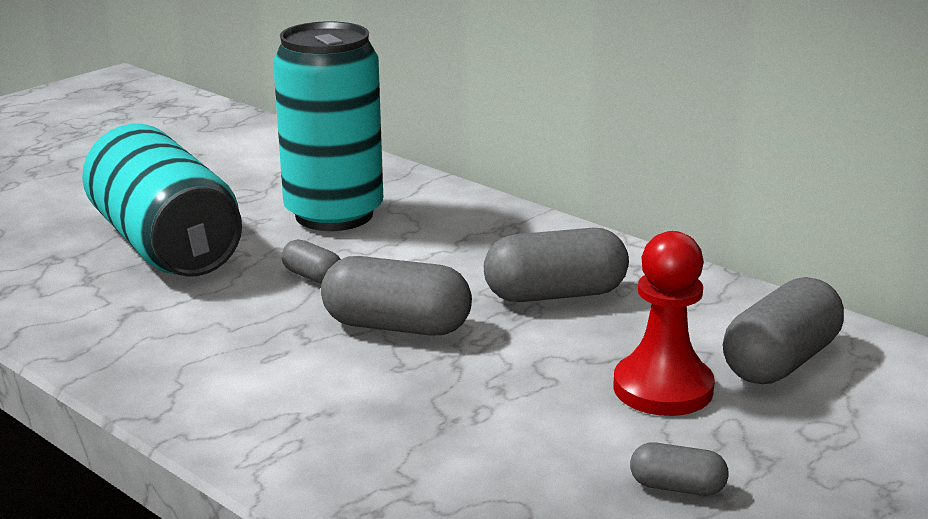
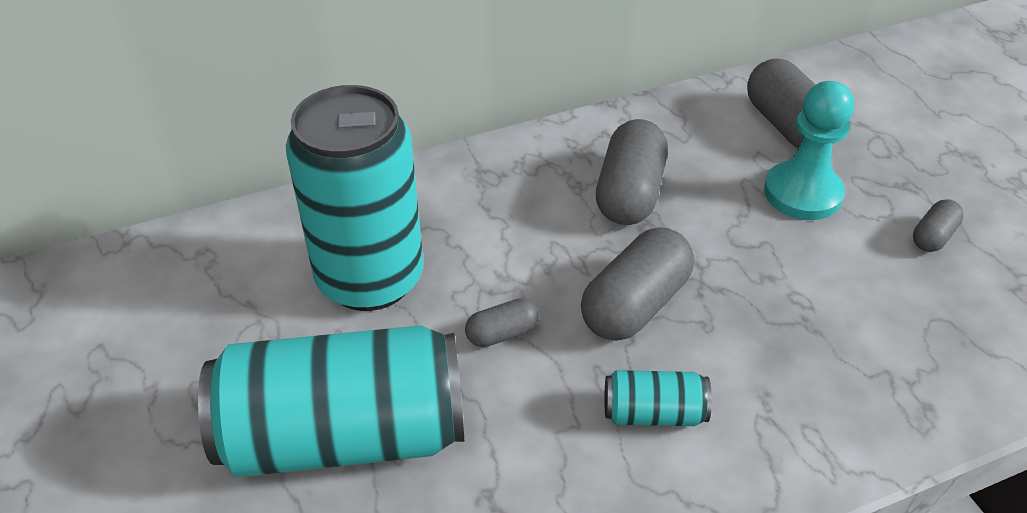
camera: 65 degrees left, 20 degrees up
red pawn [614,231,715,416] -> turquoise pawn [764,81,854,220]
none -> turquoise can [604,370,712,426]

